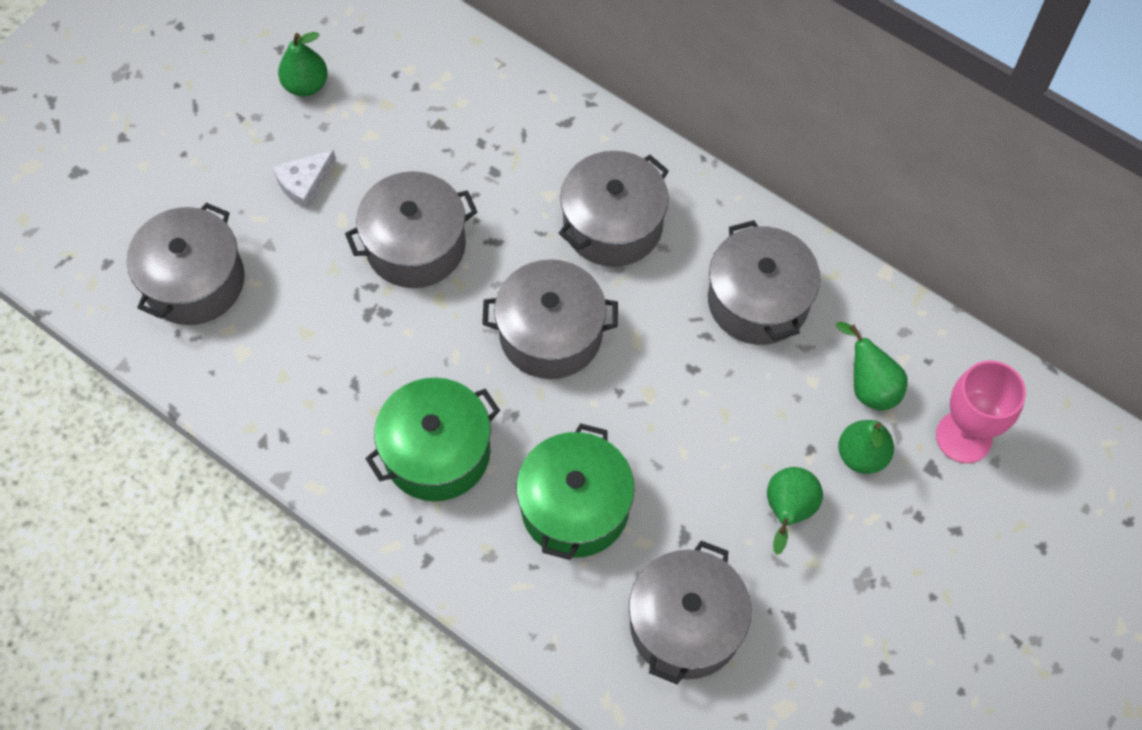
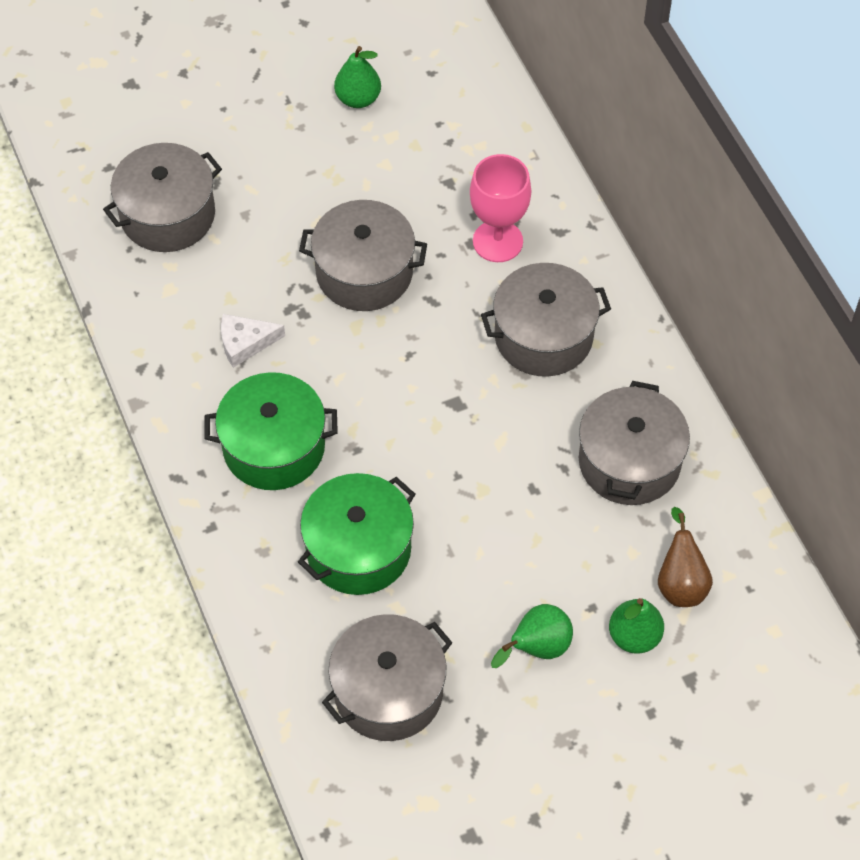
camera: 30 degrees right, 5 degrees down
white cheese [272,150,336,210] -> white cheese moved to [221,314,285,368]
grey pot [482,259,618,379] -> none
green pear [836,322,908,411] -> brown pear [658,507,713,607]
pink goblet [936,360,1026,463] -> pink goblet moved to [470,154,531,262]

